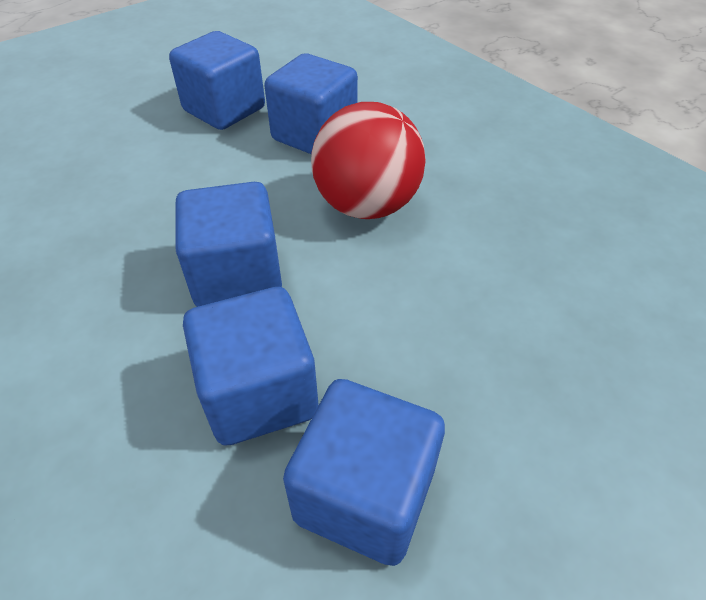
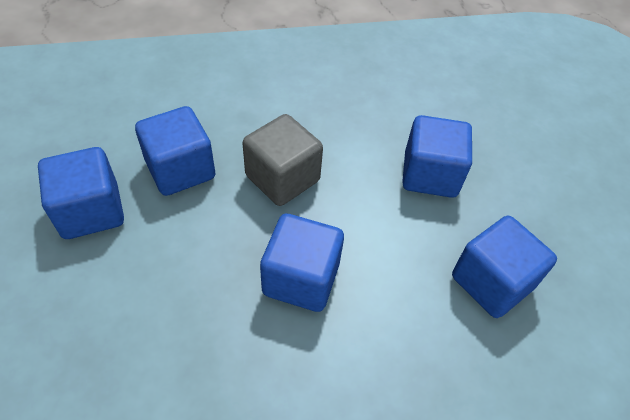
camera: 65 degrees left, 5 degrees up
blue cube [183,287,318,446] -> blue cube moved to [402,115,472,198]
red ball [311,102,426,219] -> grey cube [243,114,323,206]

